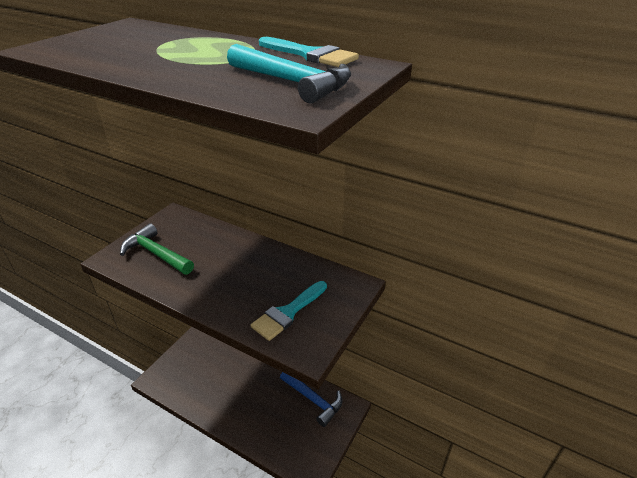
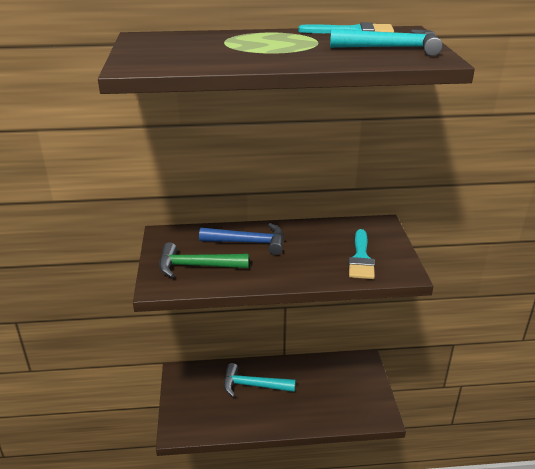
camera: 35 degrees left, 5 degrees down
blue hammer [280,372,342,427] -> blue hammer moved to [199,223,284,255]
none -> turquoise hammer [224,363,296,398]

